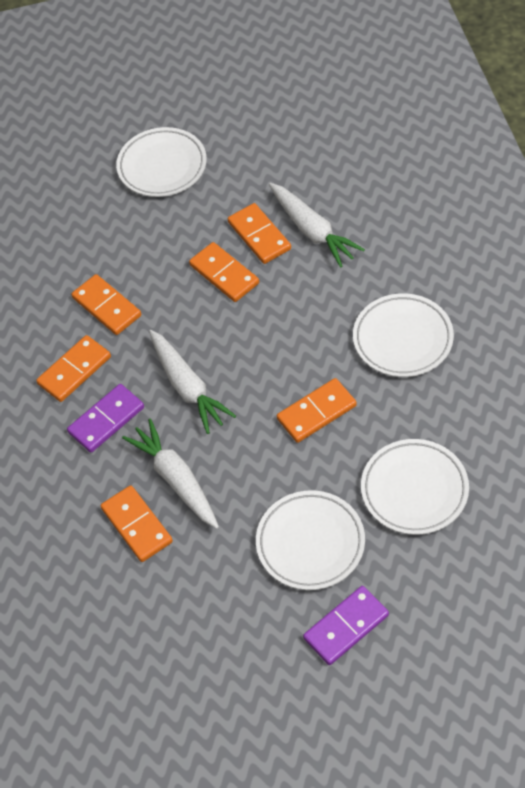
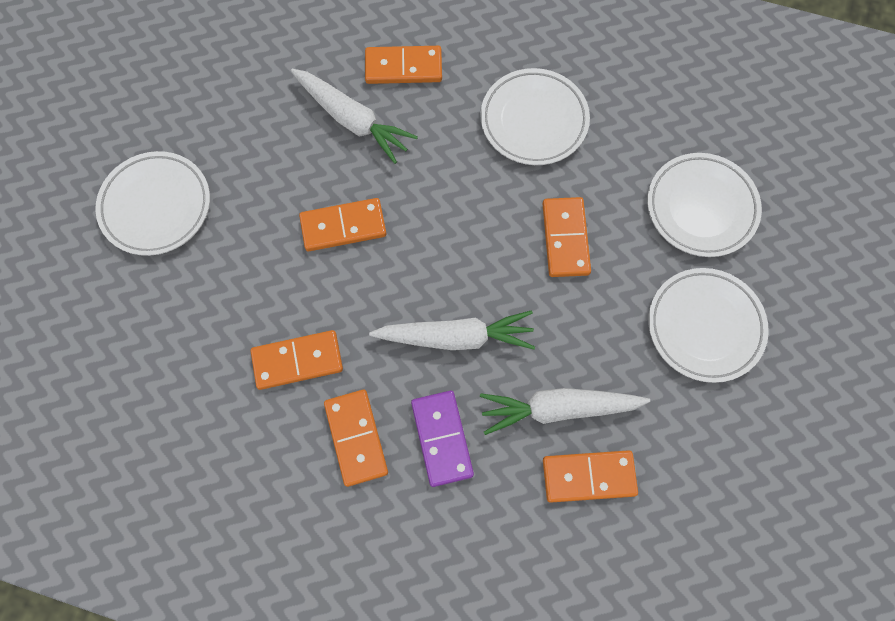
camera: 65 degrees left, 15 degrees up
orange domino [228,203,291,264] -> orange domino moved to [365,46,442,84]
white carrot [269,183,365,267] -> white carrot turned 45 degrees clockwise [291,69,418,164]
purple domino [303,586,389,665] -> none

